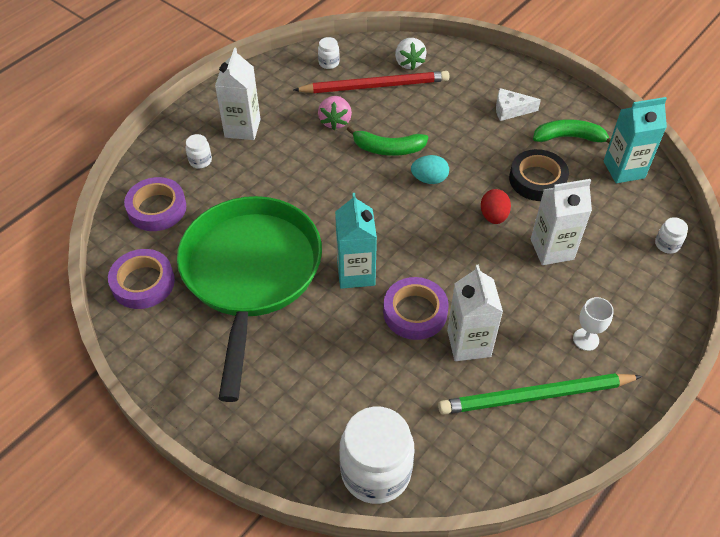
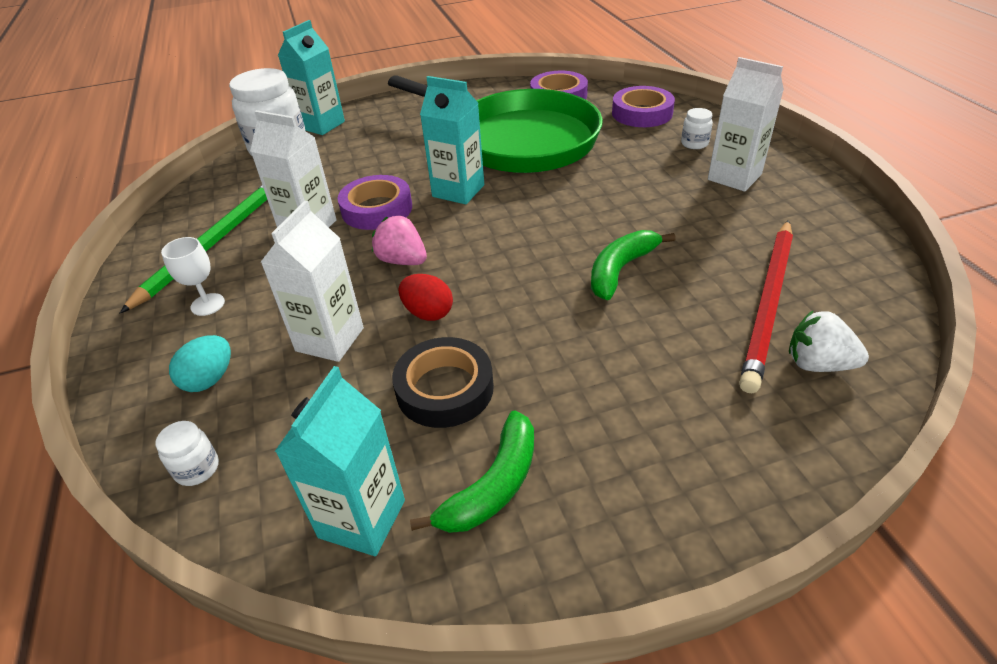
camera: 125 degrees right, 10 degrees down
white jar [318,37,340,69] -> none
pink strawberry [318,96,352,130] -> pink strawberry moved to [372,215,427,265]
turquoise egg [411,155,449,184] -> turquoise egg moved to [169,335,231,392]
white cheese [496,88,541,121] -> none
none -> turquoise carton [278,20,345,135]

